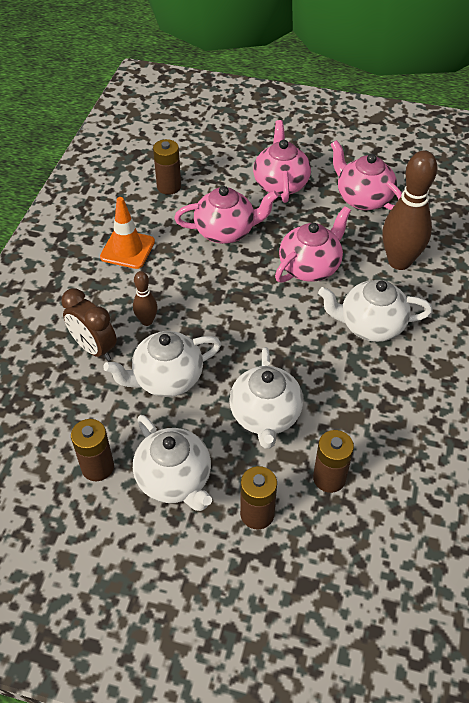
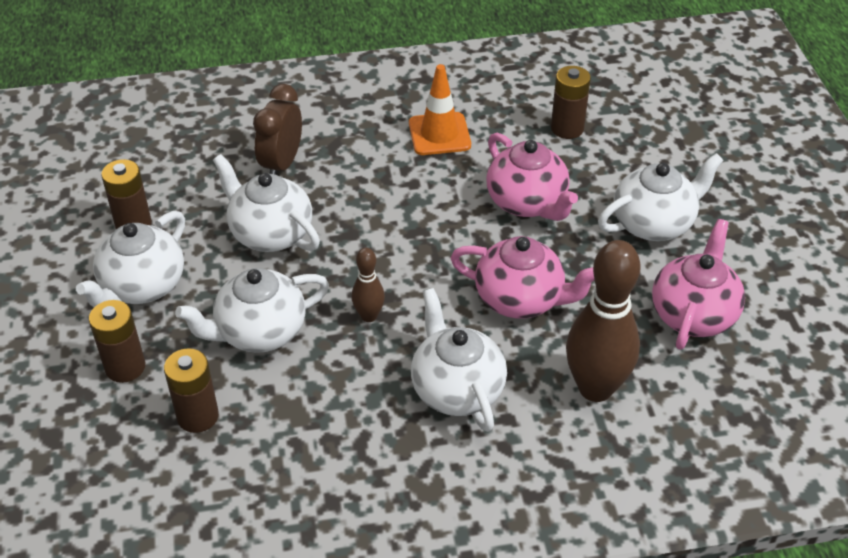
camera: 65 degrees right, 5 degrees down
brown bowling pin [133,271,158,326] -> brown bowling pin moved to [352,248,385,322]
pink teapot [253,120,311,203] -> white teapot [598,153,724,241]

